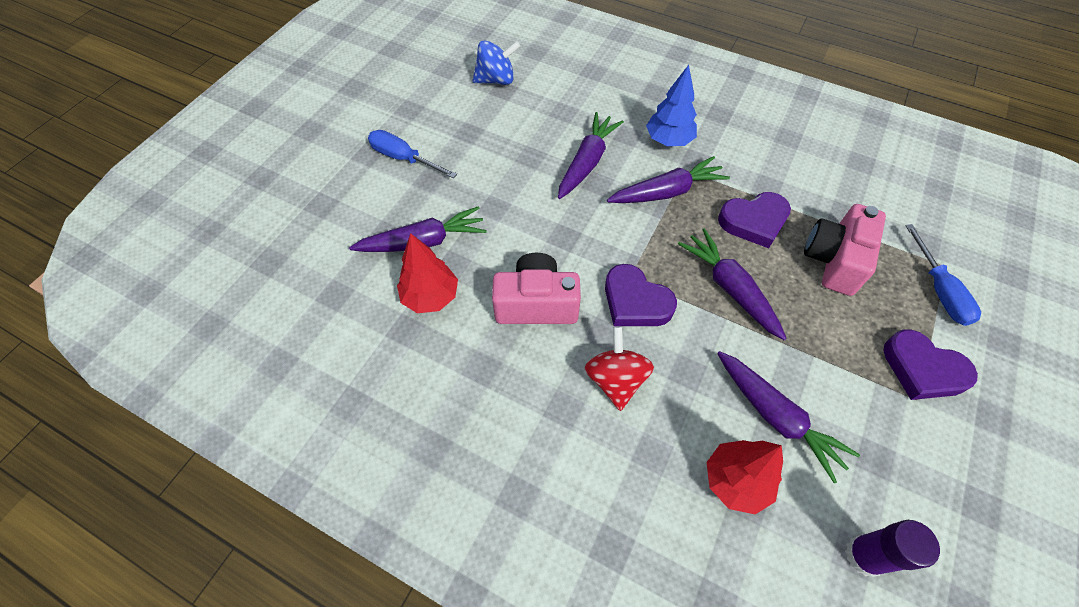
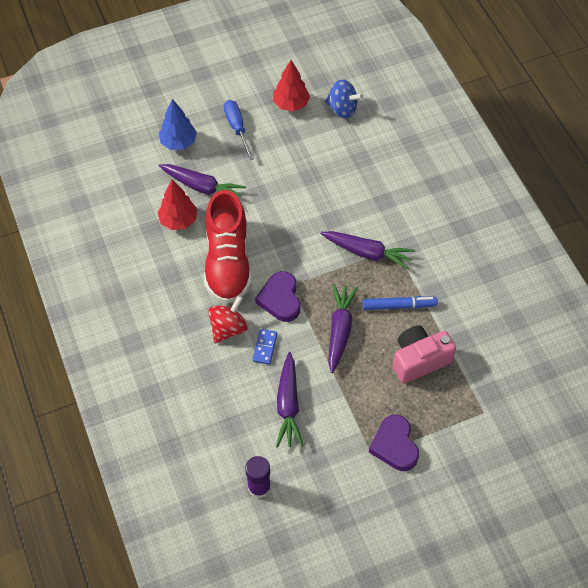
camera: 40 degrees right, 0 degrees up
pink camera [492,253,581,324] -> red shoe [204,190,252,304]
purple carrot [558,112,624,199] -> none
blue tree [646,65,697,146] -> blue tree moved to [159,99,197,150]
red tree [706,440,783,514] -> red tree moved to [273,60,310,111]
purple heart [718,192,791,248] -> blue marker [362,296,438,310]
blue screwdriver [905,224,981,326] -> none
none -> blue domino [253,329,277,365]

